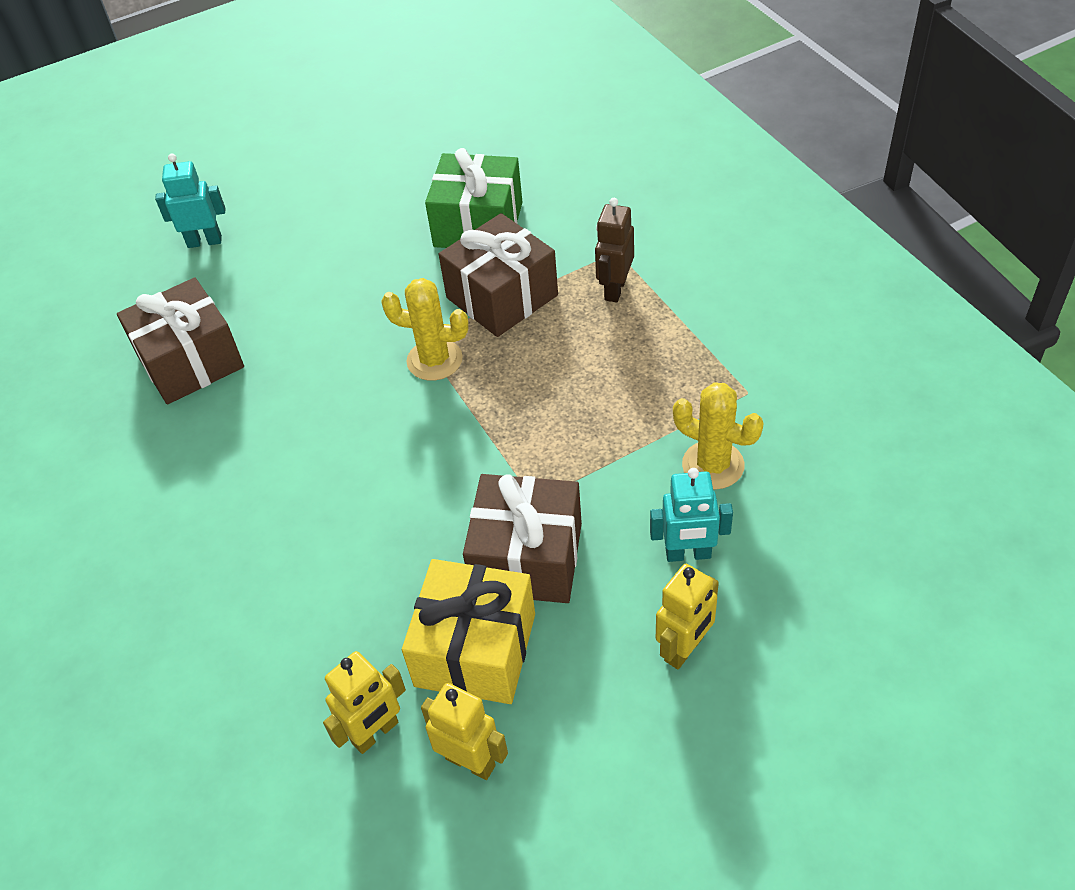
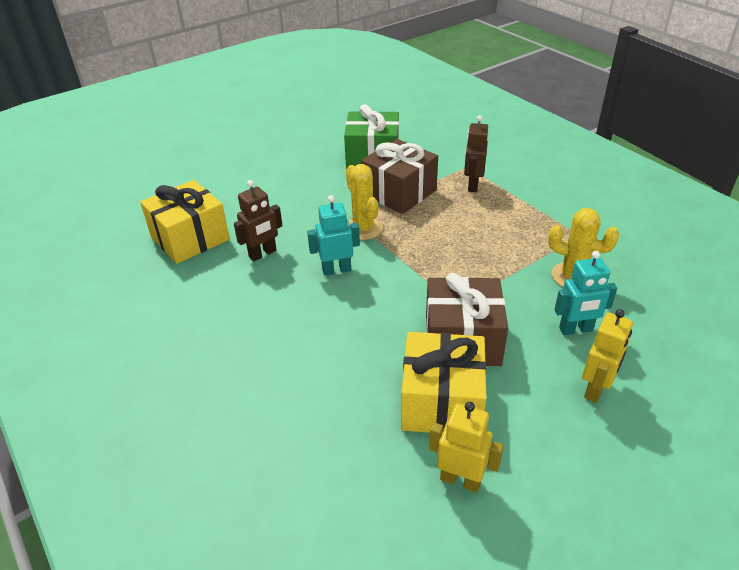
camera: 10 degrees left, 10 degrees down
brown gift [117,277,244,405] -> yellow gift [140,180,230,264]
turquoise robot [155,154,225,248] -> turquoise robot moved to [307,195,360,276]
yellow robot [323,651,406,754] -> none
yellow cactus [381,278,469,381] -> yellow cactus turned 60 degrees clockwise [346,164,383,240]
none -> brown robot [234,180,283,261]

